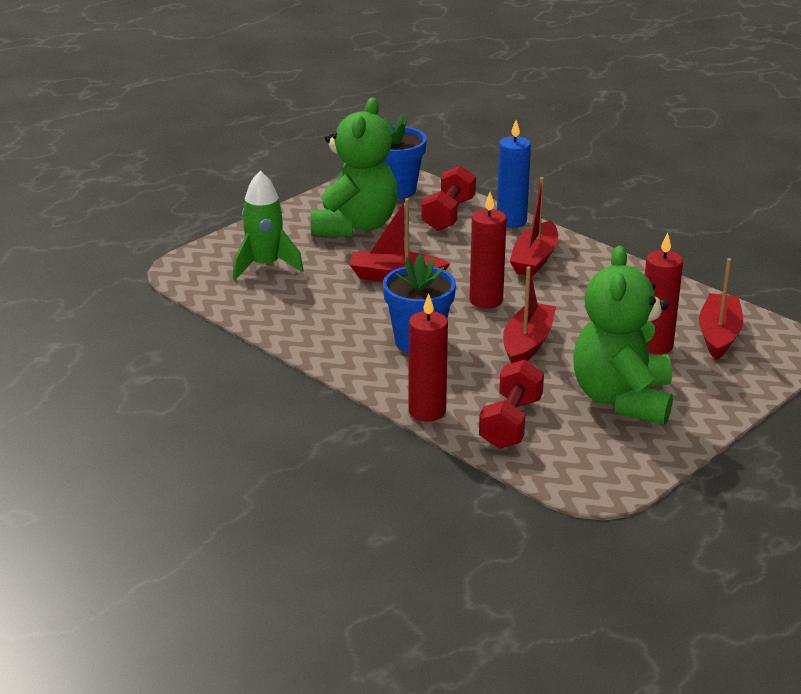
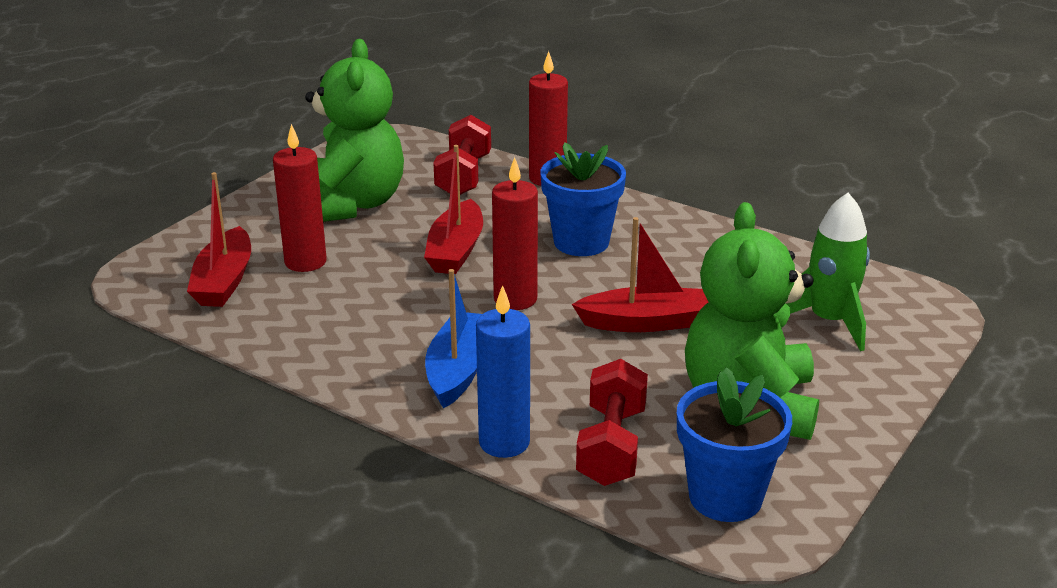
camera: 170 degrees right, 0 degrees up
red boat [510,177,558,277] -> blue boat [425,269,482,409]

